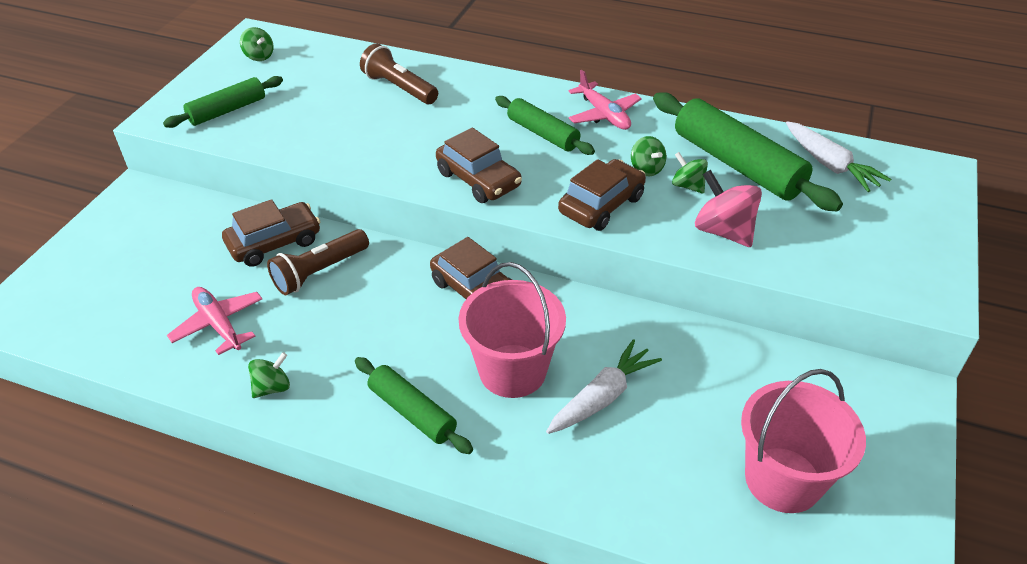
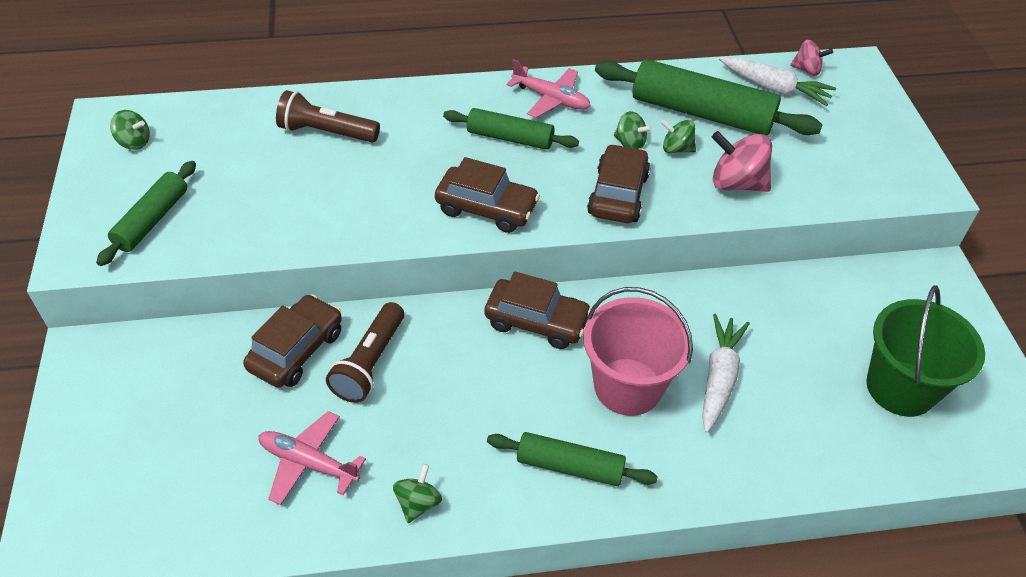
camera: 30 degrees left, 5 degrees up
pink bucket [741,369,866,513] -> green bucket [866,285,985,417]
none -> pink spinning top [790,40,833,76]

